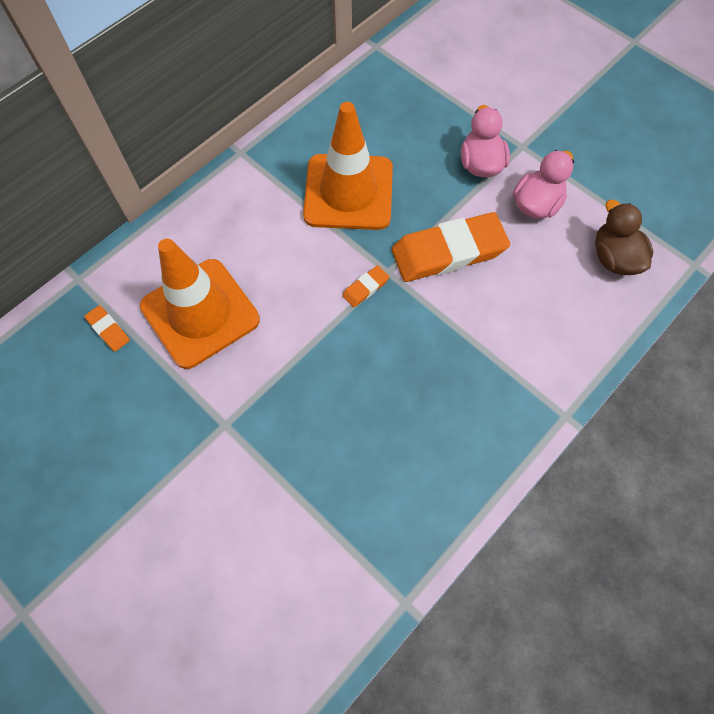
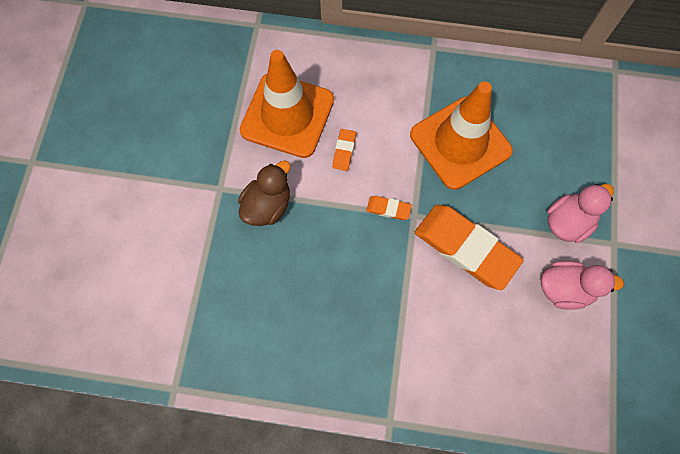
camera: 55 degrees right, 5 degrees up
orange eraser [84,305,130,352] -> orange eraser moved to [332,129,356,171]
brown duck [595,200,654,275] -> brown duck moved to [238,160,290,226]

